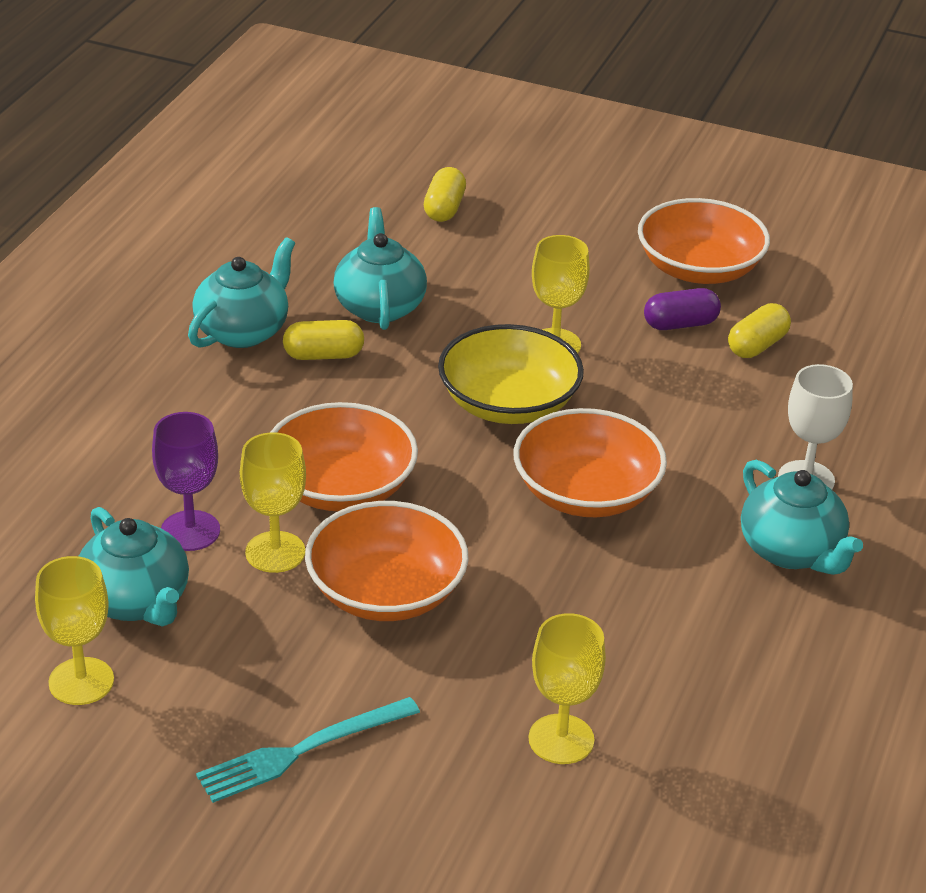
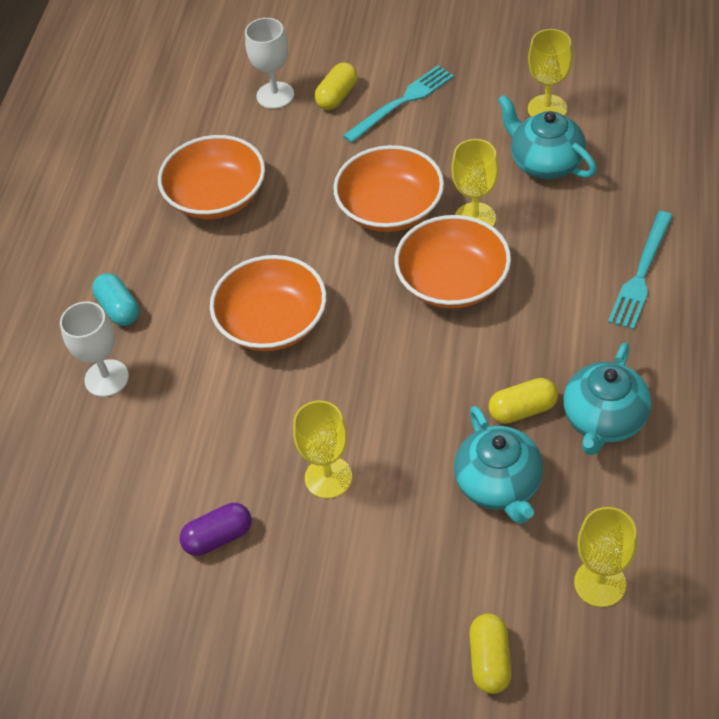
camera: 175 degrees right, 15 degrees up
purple goblet [152,412,220,551] -> none
yellow bowl [438,324,584,424] -> none
yellow goblet [529,613,606,764] -> yellow goblet moved to [574,507,637,607]
orange bowl [638,198,770,284] -> orange bowl moved to [158,135,265,219]
yellow capsule [728,303,791,358] -> yellow capsule moved to [315,62,358,110]
turquoise teapot [741,460,863,575] -> turquoise capsule [92,273,139,326]
none -> white goblet [245,18,294,109]
none -> turquoise fork [608,211,673,330]

